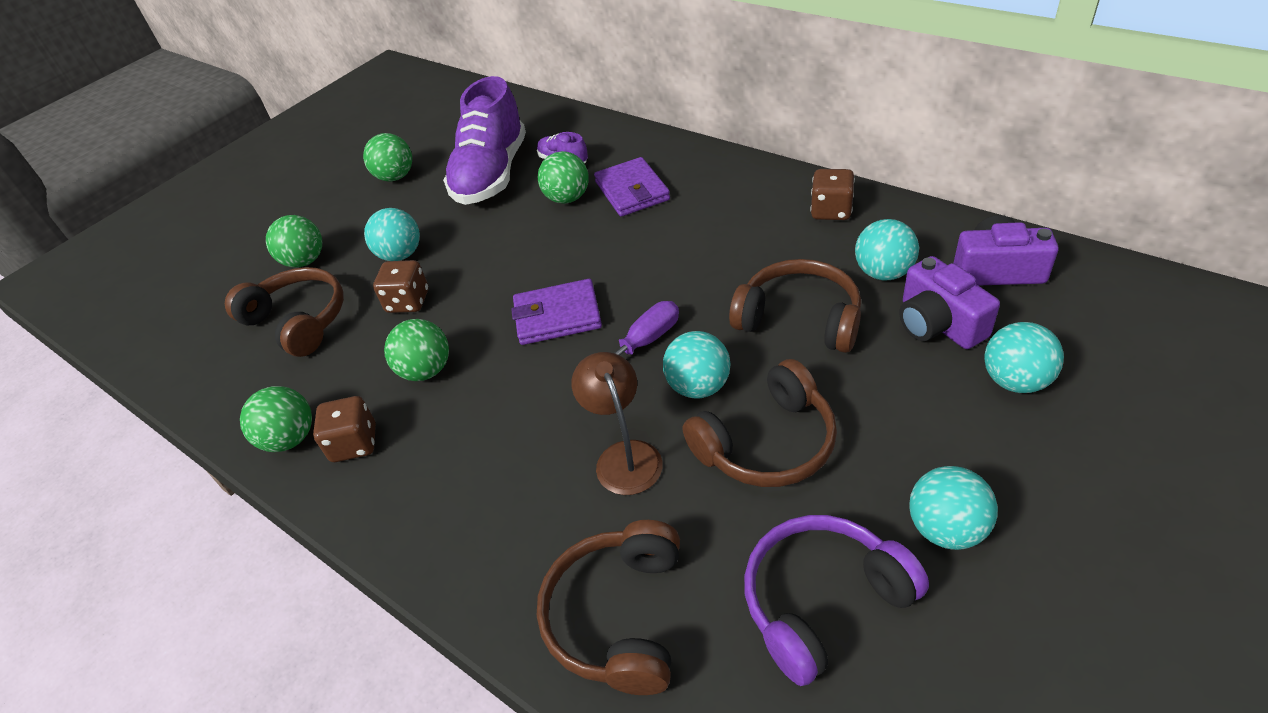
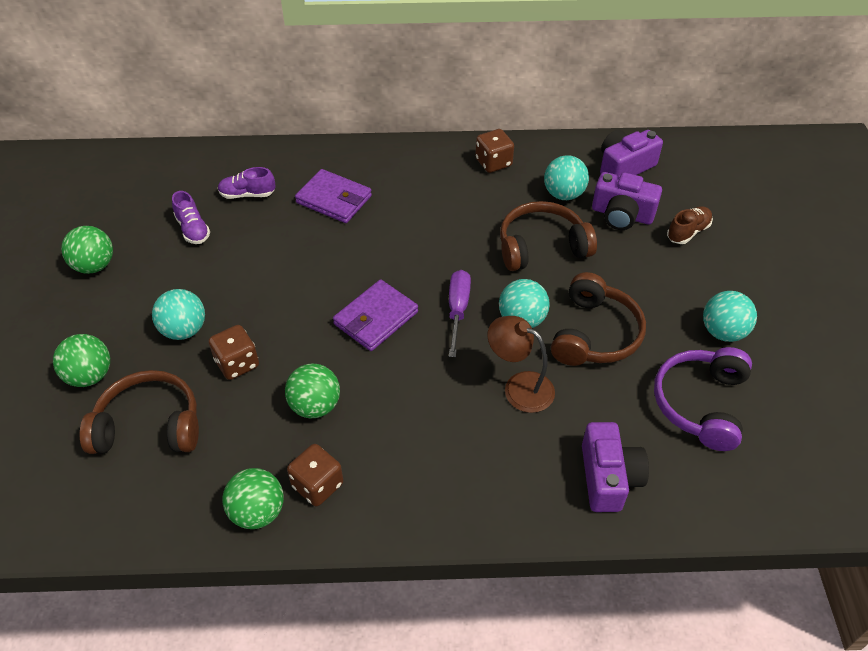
camera: 45 degrees left, 5 degrees up
purple shoe [443,76,526,205] -> purple shoe [172,191,210,244], size x0.43
brown headphones [537,520,680,695] -> purple camera [582,422,649,512]
green ball [538,151,589,204] -> none
turquoise ball [984,322,1064,393] -> brown shoe [667,206,713,244]

